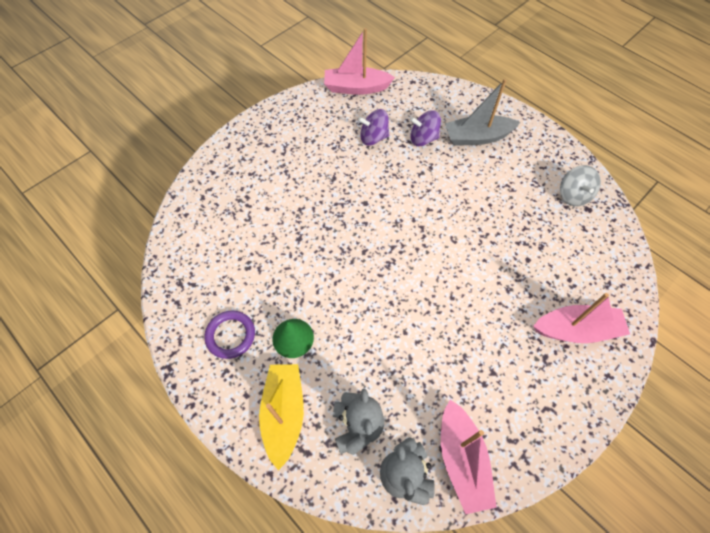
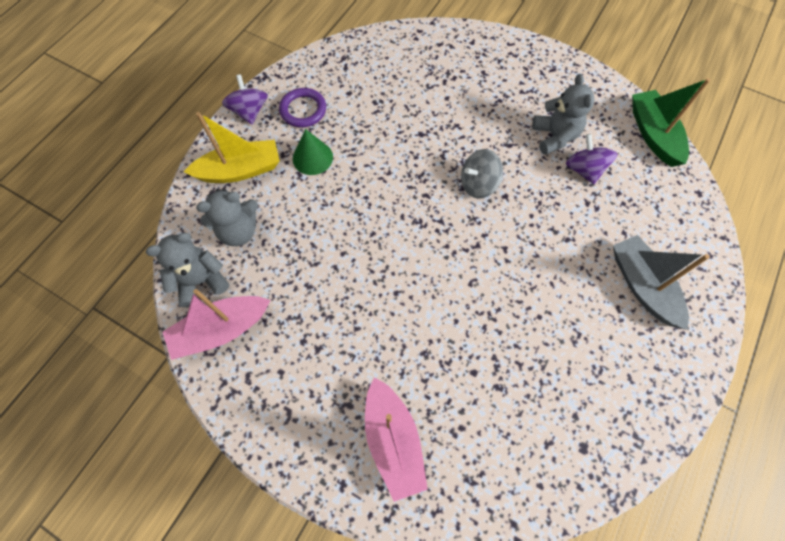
camera: 75 degrees right, 5 degrees up
pink boat [324,28,395,95] -> green boat [632,78,711,167]
purple spinning top [410,110,441,146] -> purple spinning top moved to [222,74,268,125]
grey spinning top [560,165,601,206] -> grey spinning top moved to [461,149,503,199]
none -> grey teddy bear [532,74,595,155]

